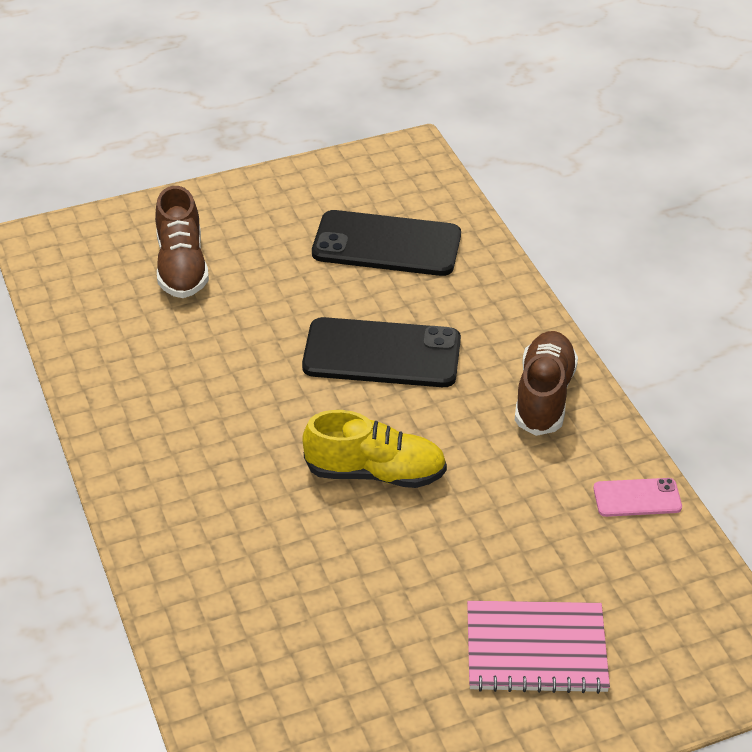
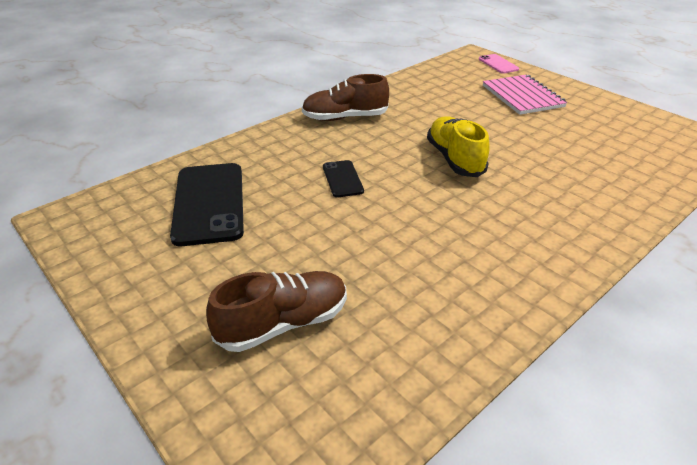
camera: 110 degrees left, 5 degrees down
black phone [302,317,461,387] -> black phone [323,160,364,197], size x0.50
pink phone [593,478,682,517] -> pink phone moved to [479,54,519,74]

